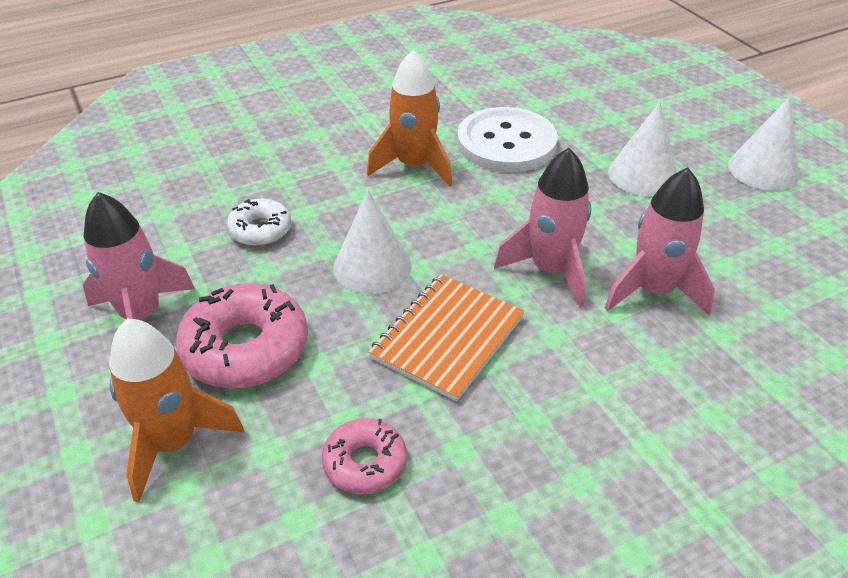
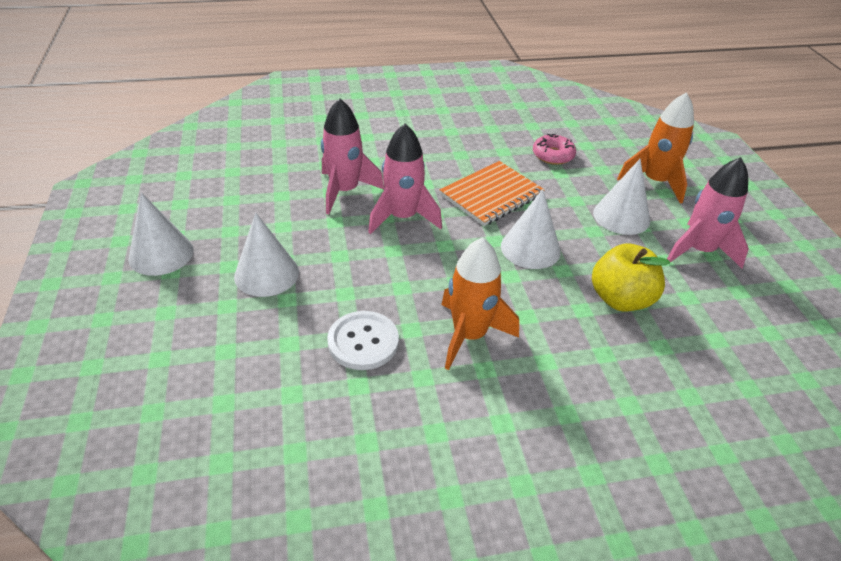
camera: 165 degrees left, 0 degrees up
pink donut [176,283,308,389] -> white cone [593,159,650,235]
white donut [227,199,292,246] -> yellow apple [592,244,670,312]
white button [457,107,558,172] -> white button [327,311,399,370], size x0.67

